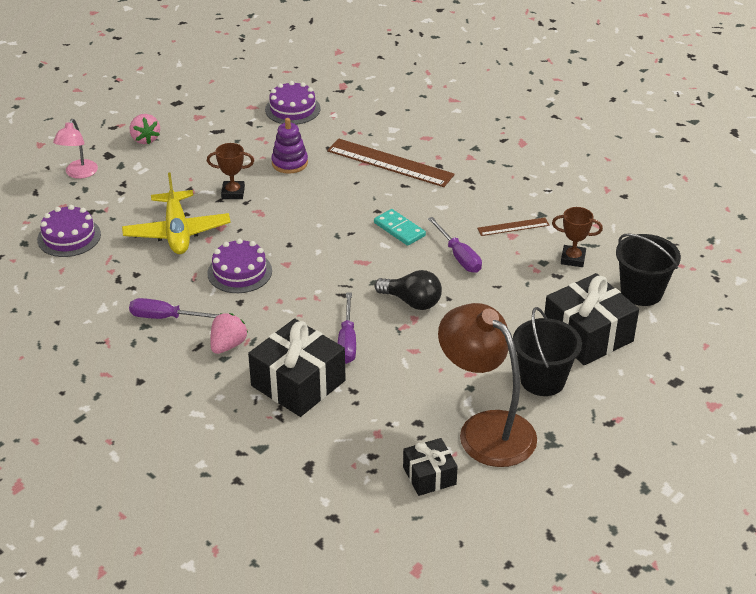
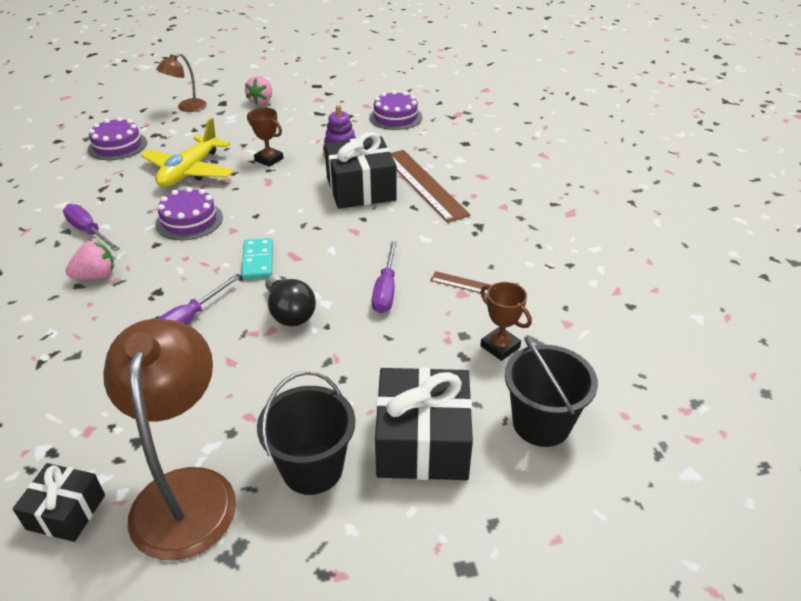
camera: 35 degrees right, 0 degrees up
pink lamp [53,119,98,179] -> brown lamp [156,53,207,112]
black gift [248,318,346,417] -> black gift moved to [324,132,397,209]
turquoise domino [374,209,426,246] -> turquoise domino moved to [241,238,273,280]

